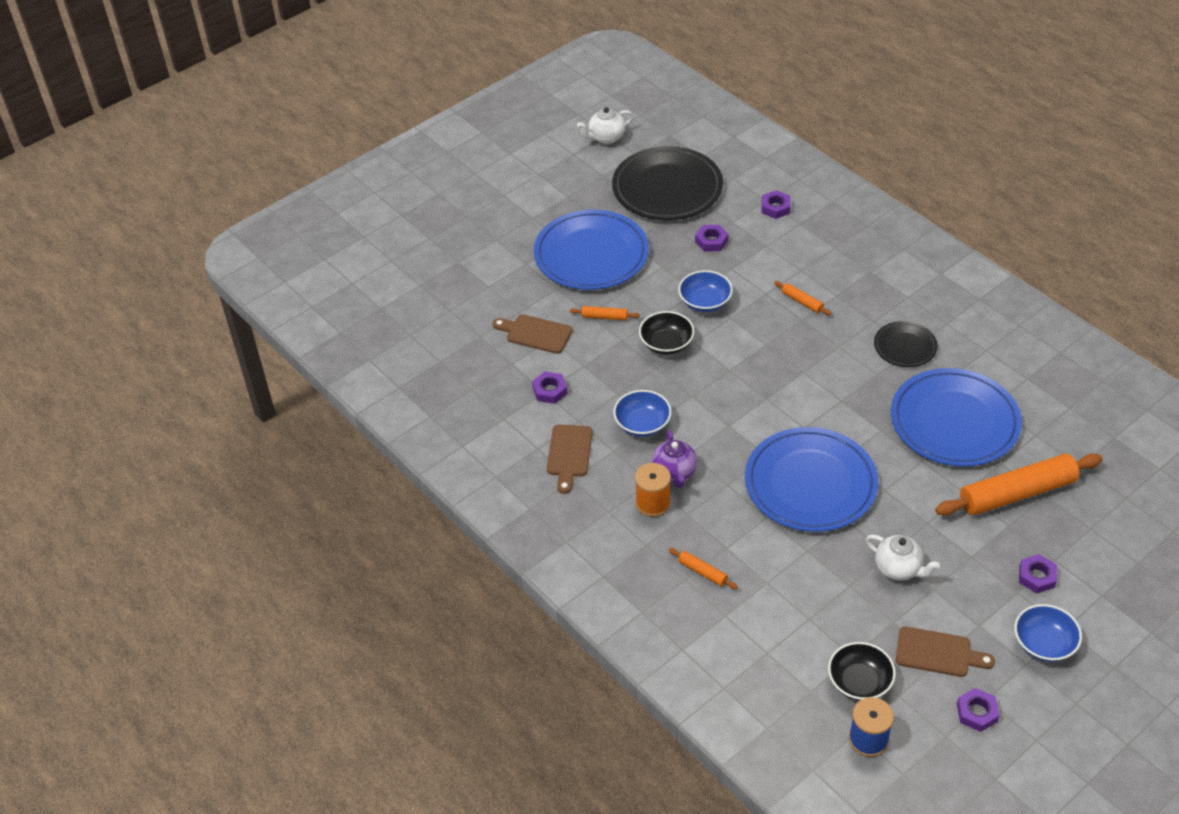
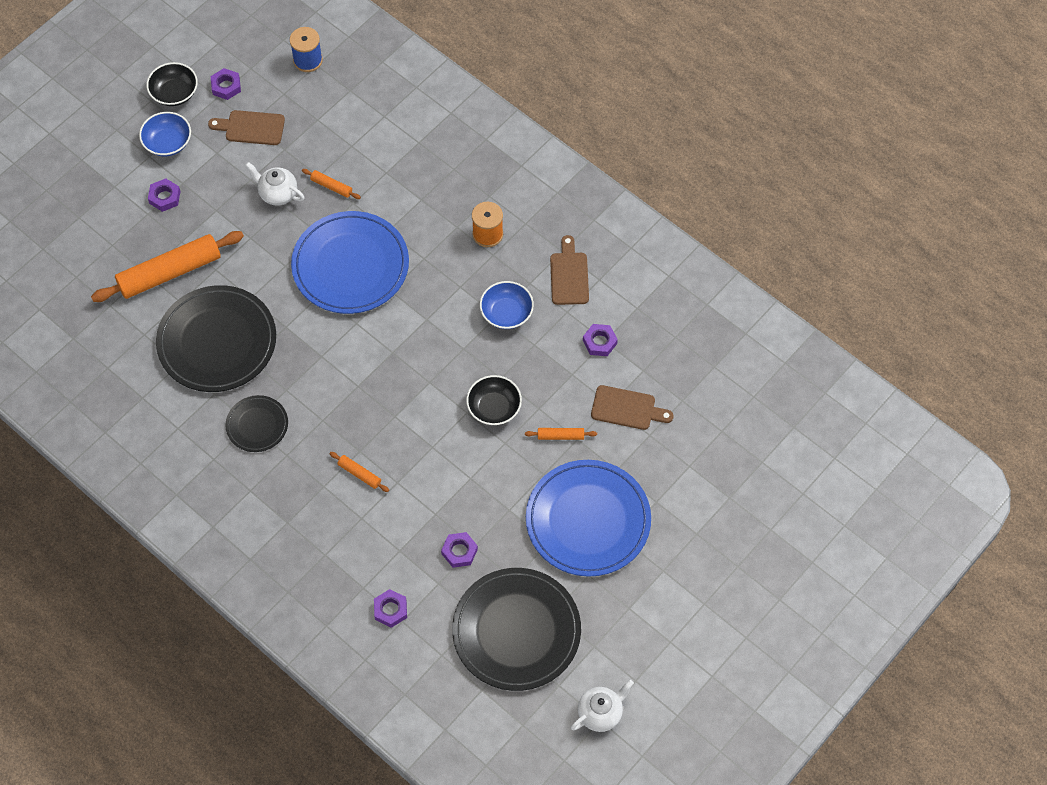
camera: 170 degrees right, 15 degrees up
purple teapot [652,430,697,488] -> none
orange rolling pin [669,548,738,589] -> orange rolling pin moved to [302,169,361,199]
blue bowl [678,270,733,312] -> none
black bowl [828,642,896,701] -> black bowl moved to [146,62,198,106]
blue plate [891,368,1022,467] -> black plate [156,285,276,392]

